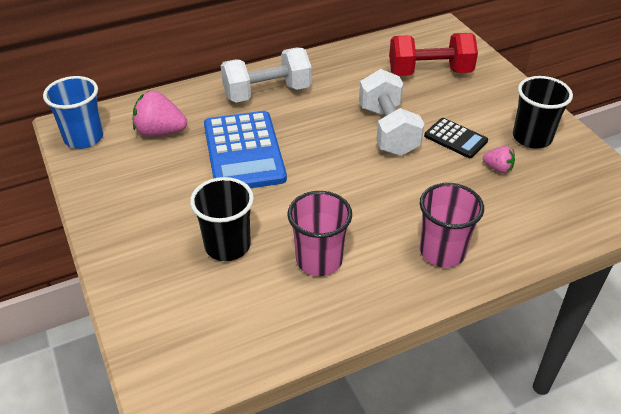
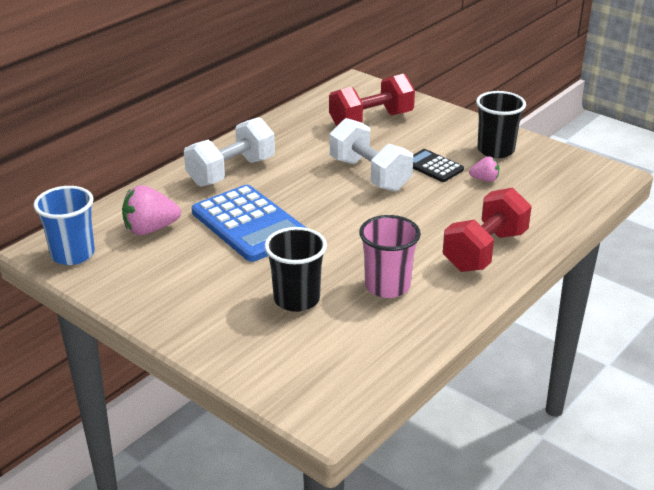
camera: 25 degrees left, 10 degrees down
pink cup [420,183,484,267] -> red dumbbell [443,187,532,272]
black calculator [424,118,488,158] -> black calculator turned 150 degrees counterclockwise [413,149,464,182]

